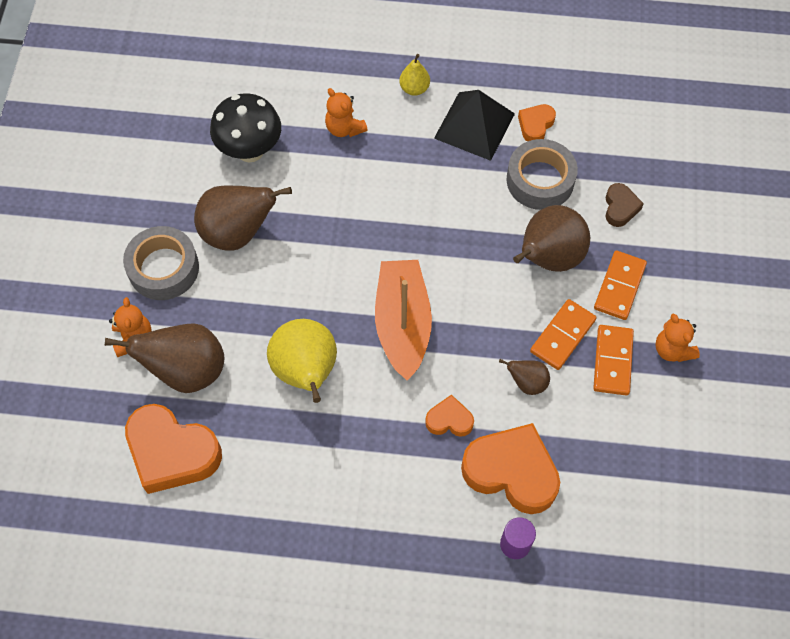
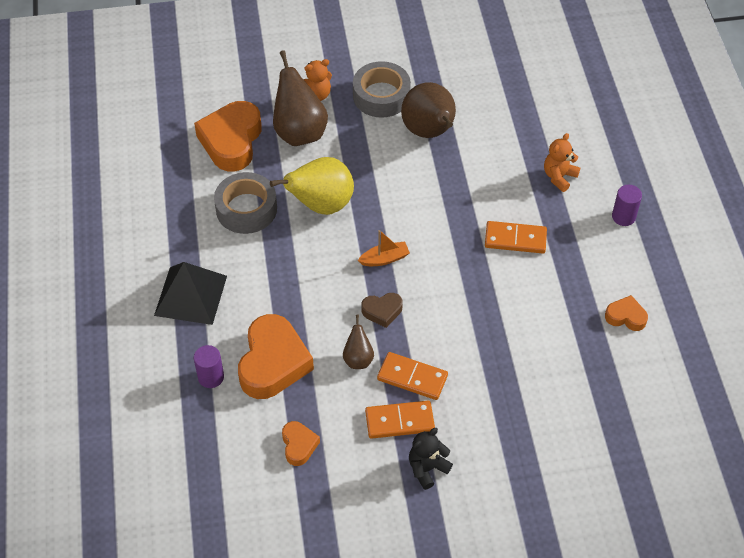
camera: 75 degrees right, 10 degrees down
black mushroom [210,93,281,163] -> none
orange boat [375,260,432,381] -> orange boat [358,230,410,266], size x0.46
yellow pear [399,54,430,96] -> purple cylinder [612,185,642,226]
orange heart [425,394,474,437] -> orange heart moved to [282,421,320,466]
black pyramid [434,90,515,161] -> black pyramid moved to [154,262,227,325]
grey tape [506,139,578,210] -> grey tape moved to [214,172,277,234]
brown pear [513,205,590,272] -> none
orange domino [594,251,647,320] -> orange domino moved to [485,221,547,254]
brown heart [605,183,644,227] -> brown heart moved to [361,293,403,328]
orange teddy bear [655,314,700,362] -> black teddy bear [409,428,453,490]

